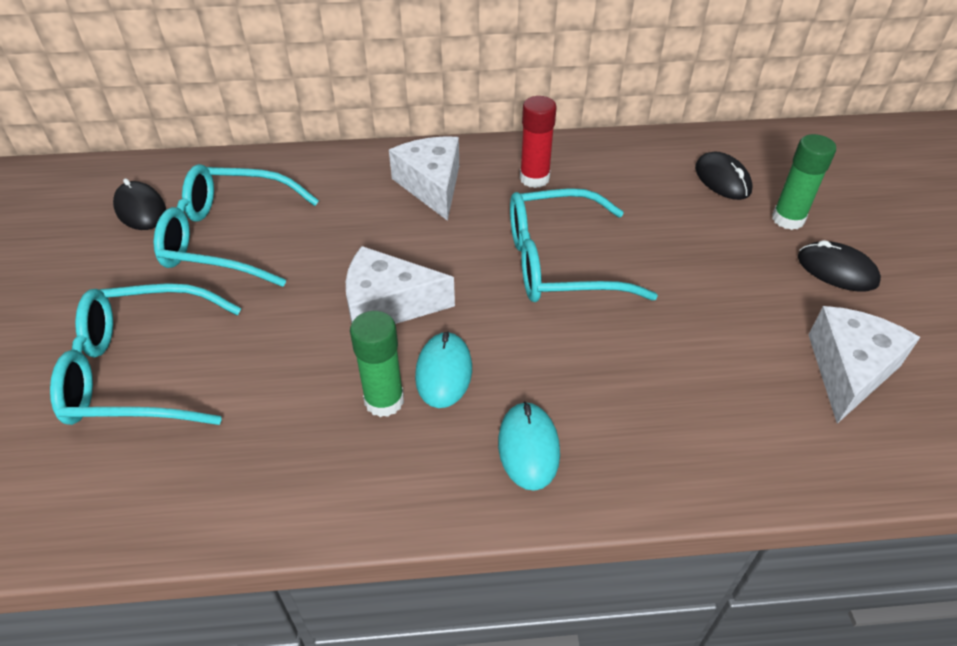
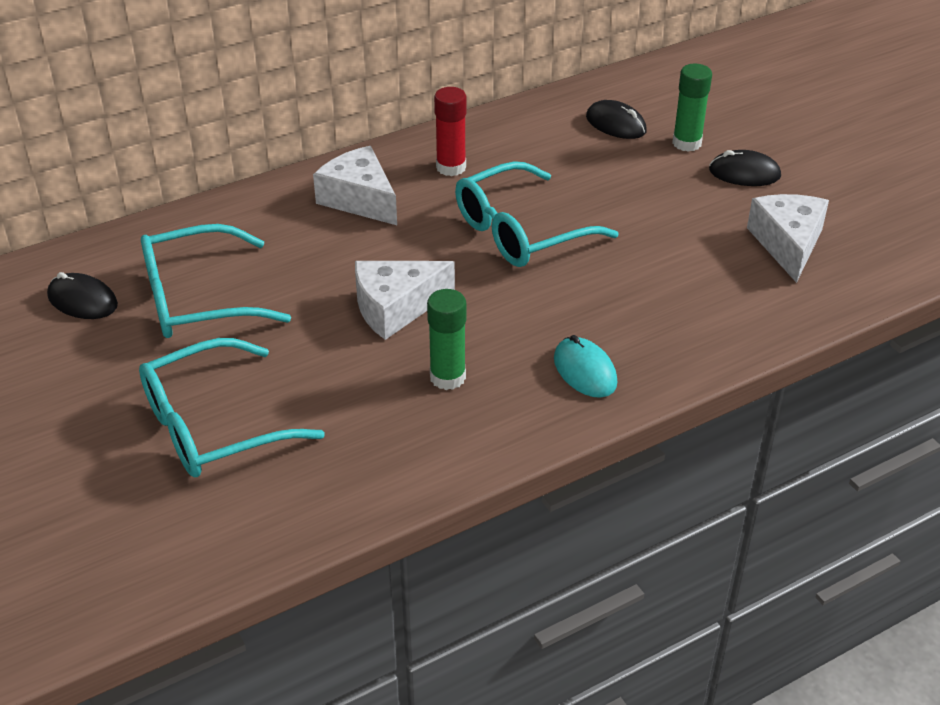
camera: 25 degrees left, 5 degrees down
turquoise mouse [415,332,472,408] -> none

